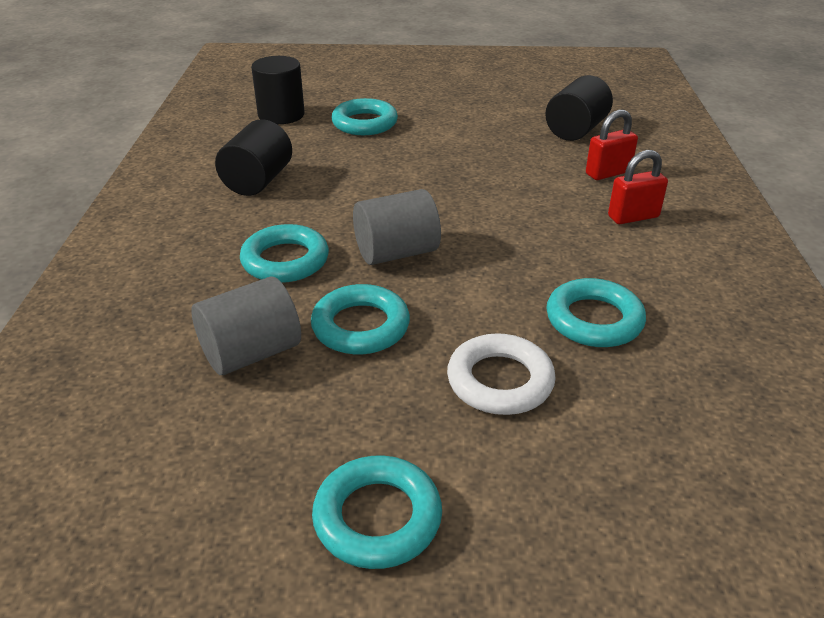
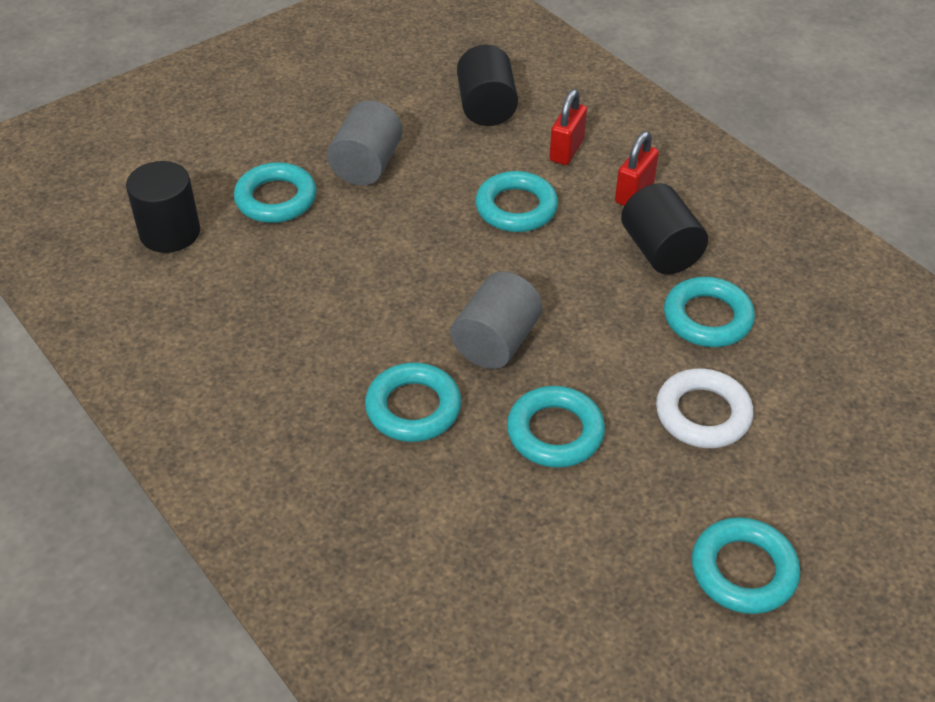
camera: 40 degrees left, 10 degrees up
grey cylinder [191,276,301,375] -> grey cylinder moved to [327,101,403,186]
black cylinder [215,119,292,196] -> black cylinder moved to [621,183,708,275]
none -> turquoise ring [475,171,558,232]

